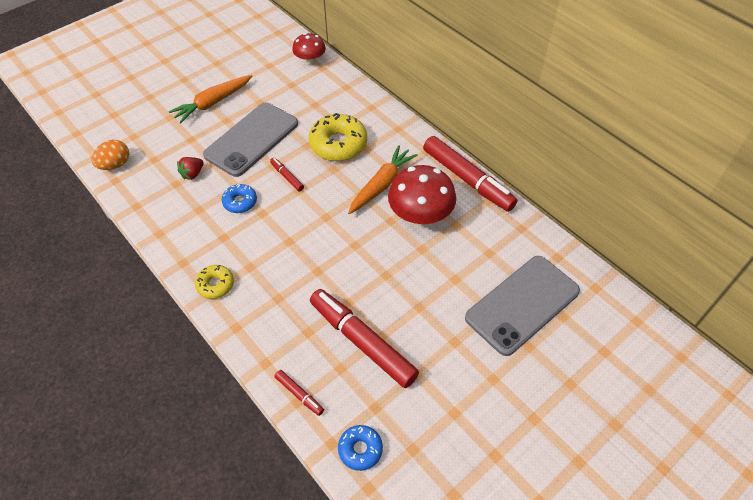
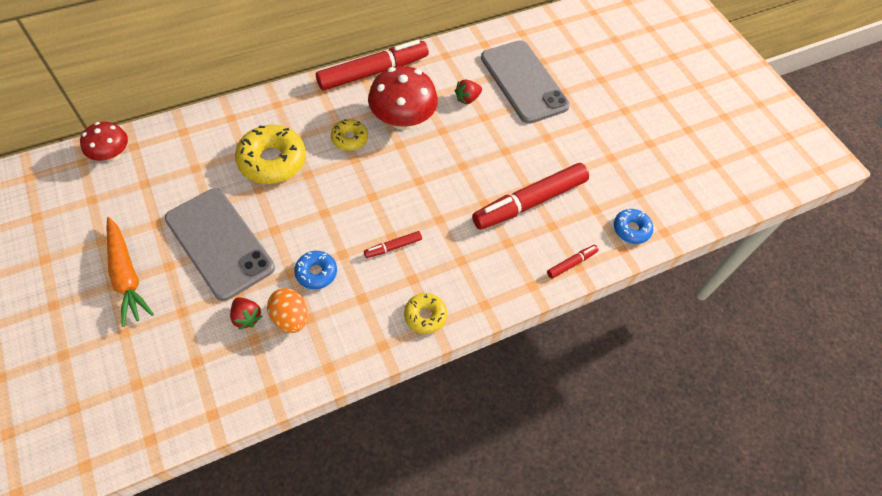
camera: 80 degrees left, 5 degrees up
orange egg [91,140,129,170] -> orange egg moved to [267,288,307,333]
red marker [270,158,304,191] -> red marker moved to [364,231,422,258]
orange carrot [348,145,418,214] -> yellow donut [331,119,368,151]
none -> red strawberry [455,80,482,104]

